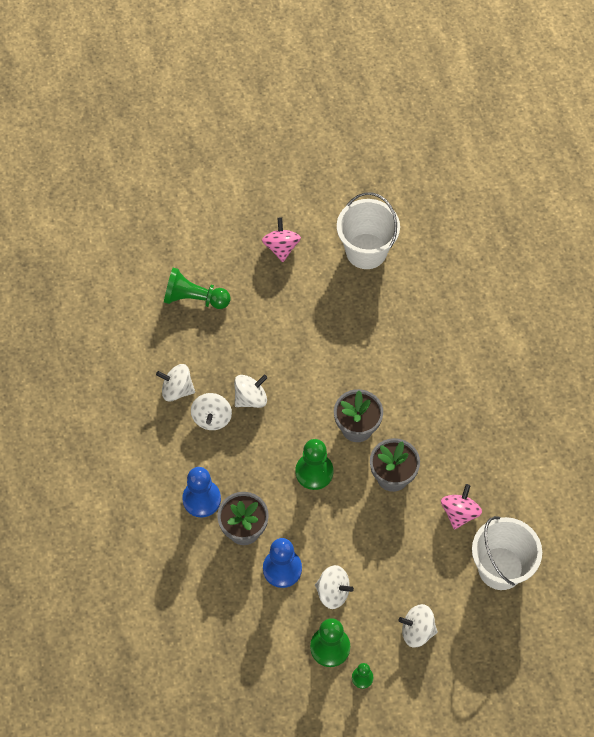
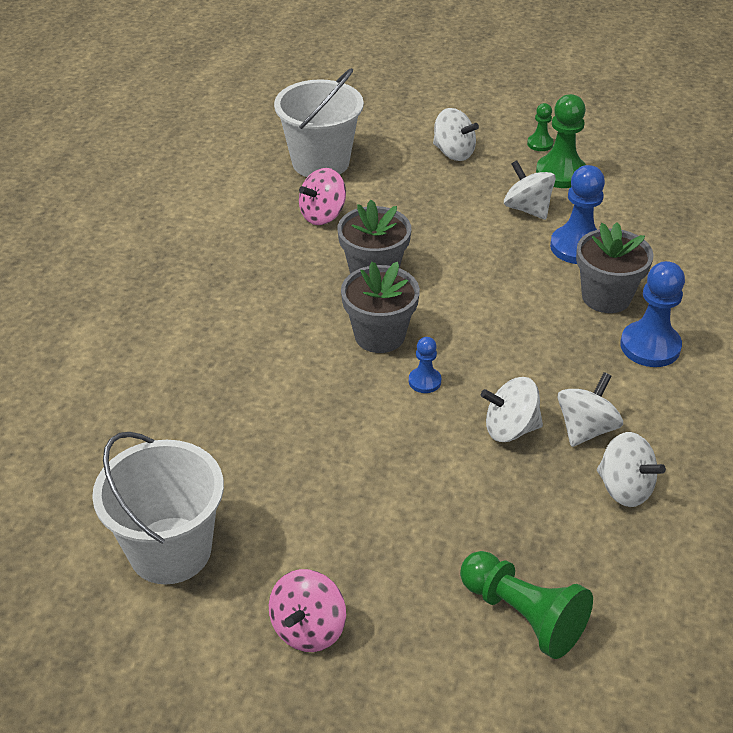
camera: 150 degrees left, 20 degrees down
green pawn [295,439,334,490] -> none
none -> blue pawn [409,337,441,393]

